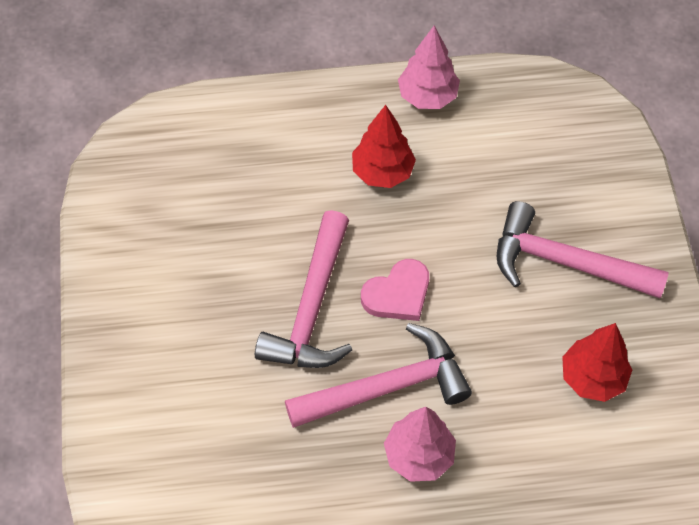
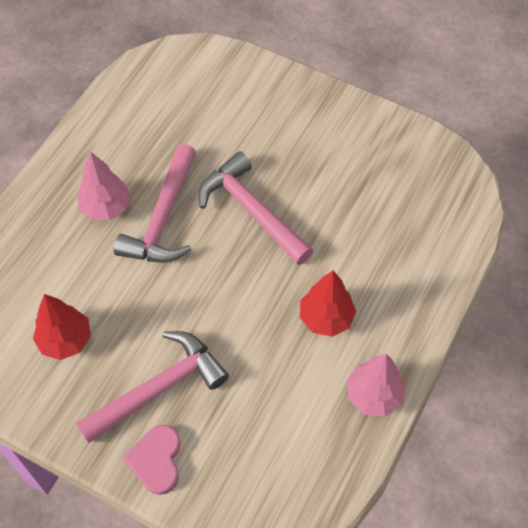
camera: 125 degrees right, 0 degrees up
pink heart [361,259,429,321] -> pink heart moved to [123,425,181,495]

